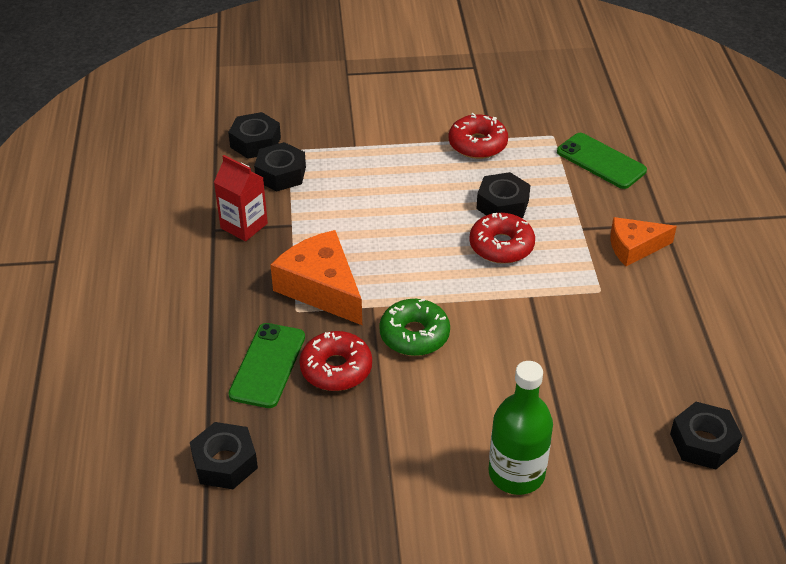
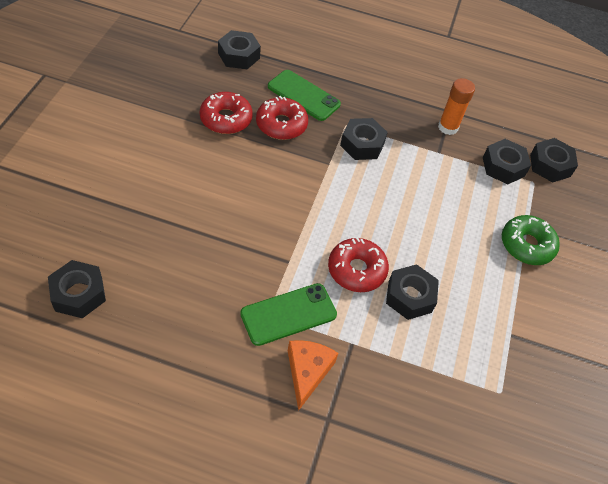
camera: 105 degrees right, 10 degrees up
red carton [214,155,268,242] -> orange glue stick [438,78,475,135]
orange cheese [270,230,362,325] -> black nut [340,118,388,160]
green donut [379,298,450,356] -> green donut moved to [502,215,560,265]
red donut [449,113,508,159] -> red donut moved to [200,92,253,134]
green bottle [489,361,553,495] -> none
green phone [557,133,647,189] -> green phone moved to [240,283,337,346]

